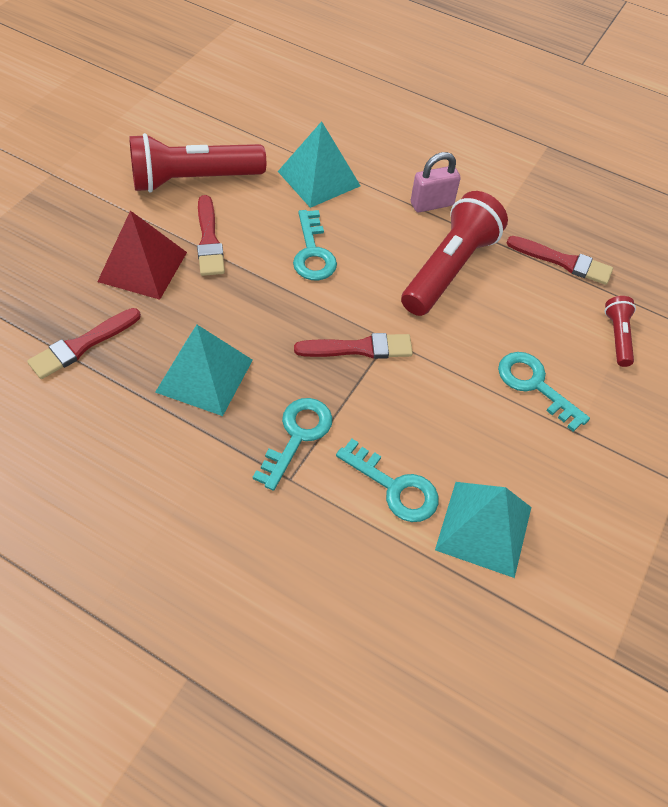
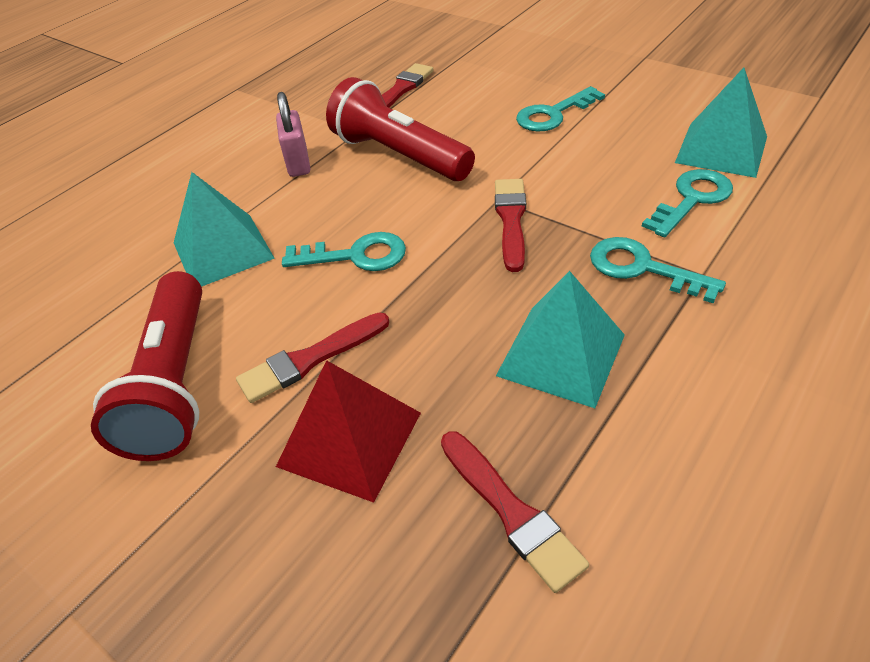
camera: 75 degrees left, 10 degrees down
red brush [197,195,225,276] -> red brush turned 150 degrees clockwise [236,312,389,403]
red flashlight [605,296,636,367] -> none

